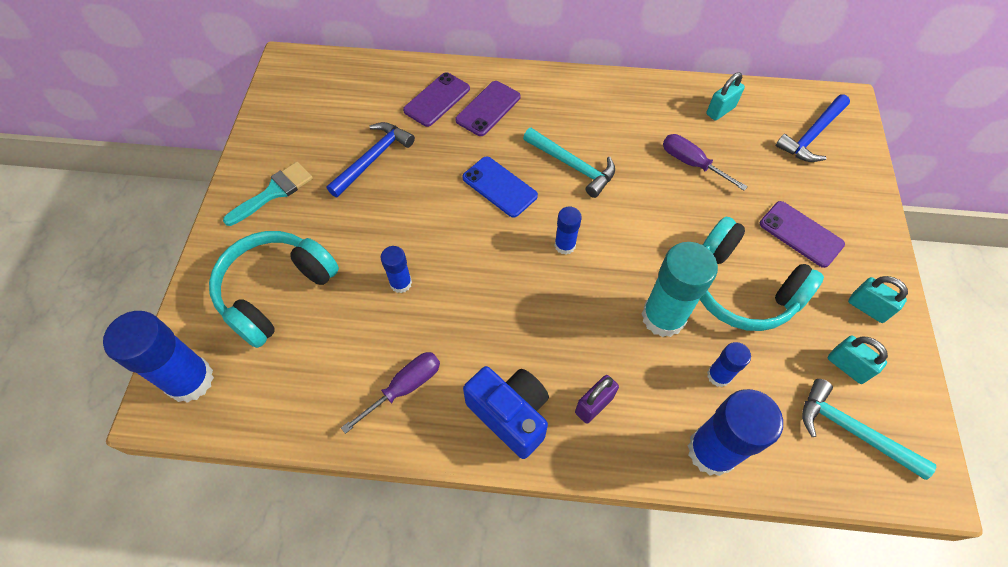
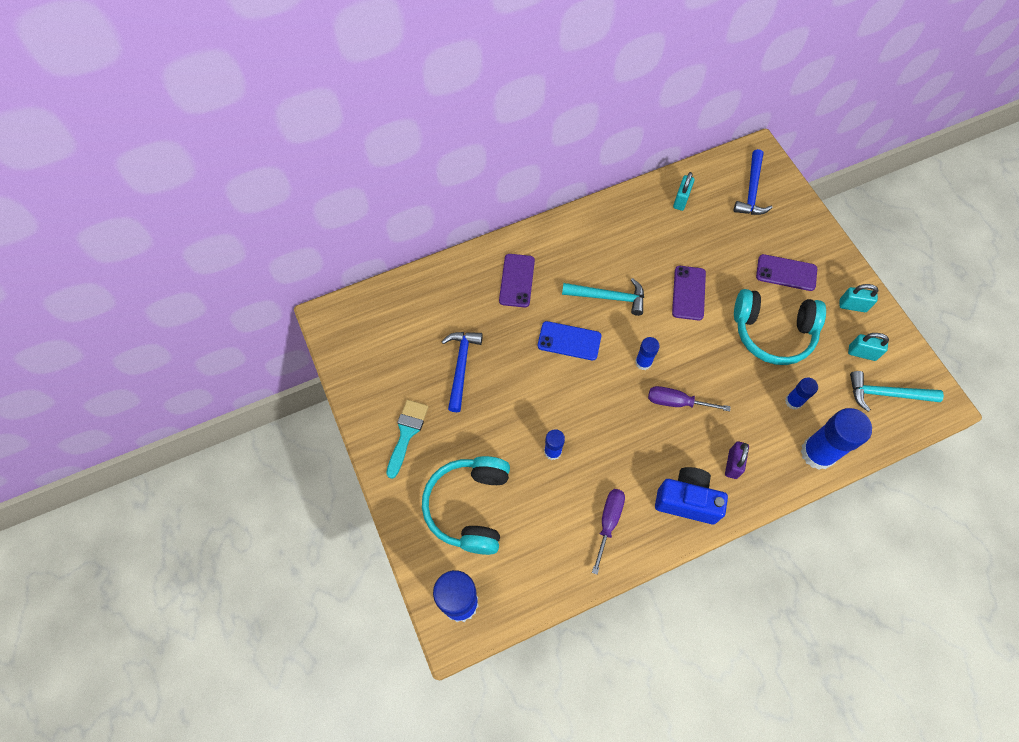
camera: 30 degrees left, 5 degrees up
purple phone [403,72,470,127] -> purple phone moved to [672,266,706,320]
turquoise glue stick [642,242,718,337] -> none
purple screwdriver [663,134,748,191] -> purple screwdriver moved to [648,386,731,411]

